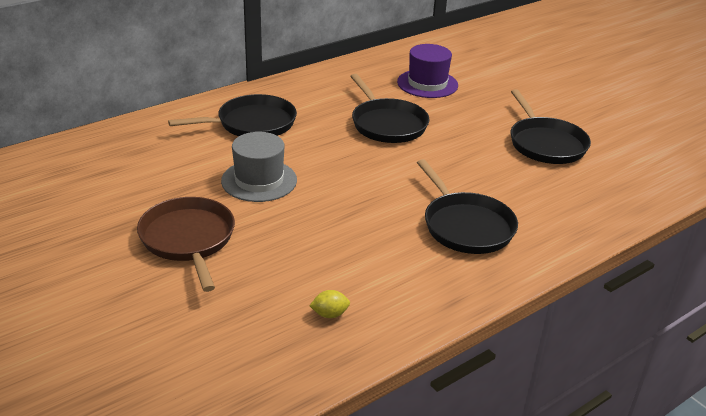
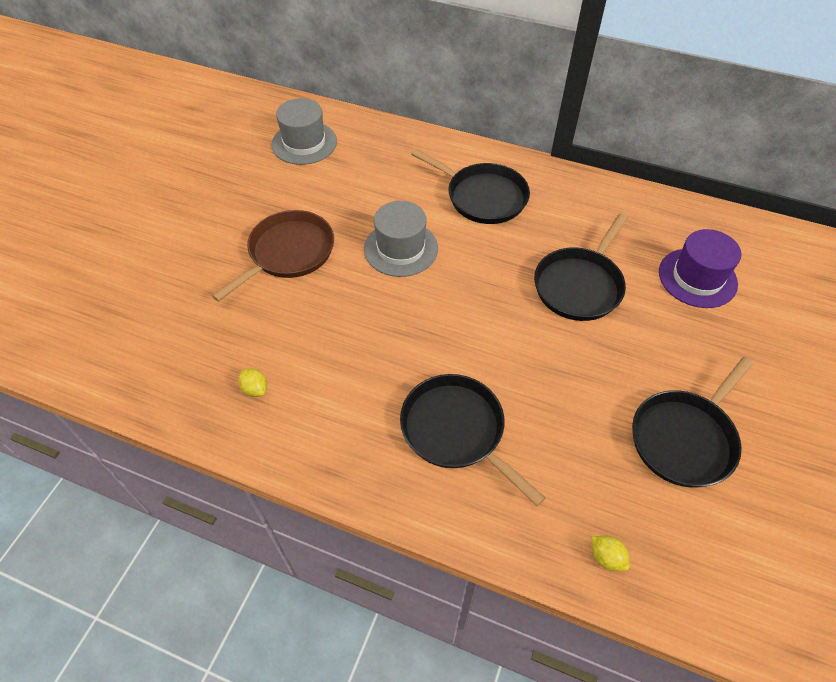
camera: 60 degrees right, 20 degrees up
black pan [417,159,518,254] -> black pan turned 105 degrees clockwise [400,374,545,506]
none -> grey hat [271,98,337,165]
none -> yellow lemon [592,536,630,571]

